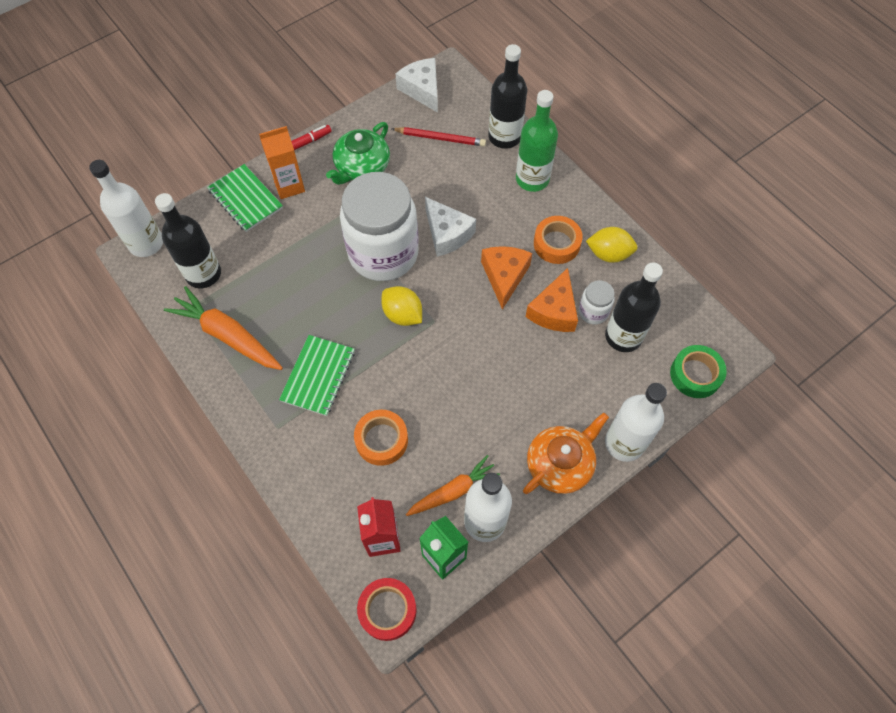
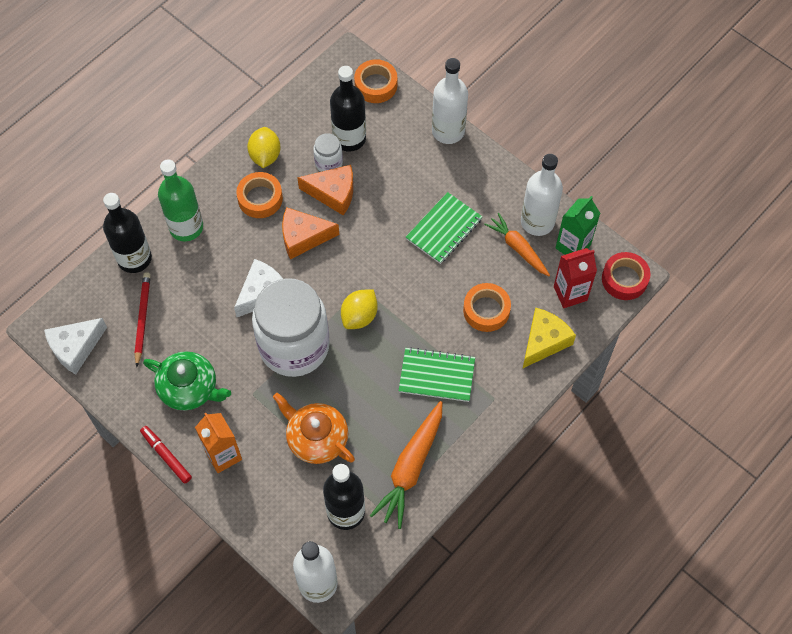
camera: 100 degrees left, 0 degrees up
green notebook [207,164,283,232] -> green notebook moved to [406,192,482,264]
orange teapot [523,412,609,494] -> orange teapot moved to [273,393,355,464]
green tape [670,345,727,398] -> orange tape [354,59,397,103]
none -> yellow cheese [523,307,576,368]

